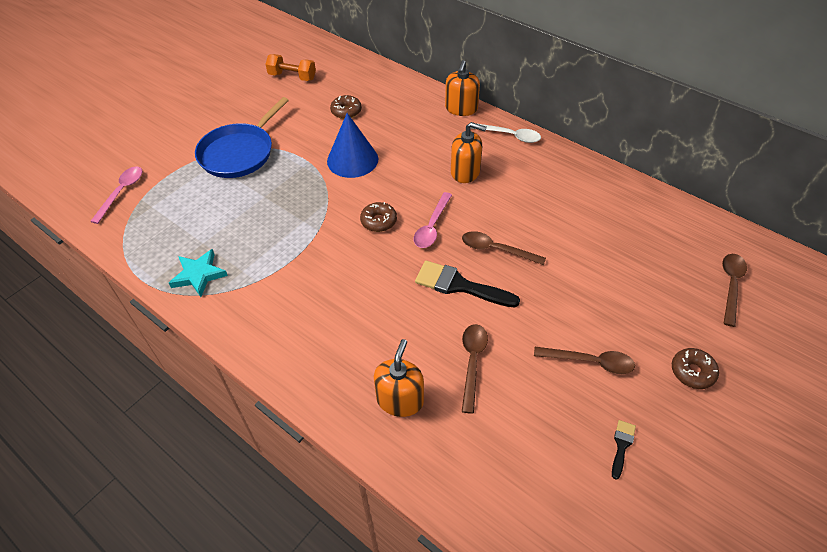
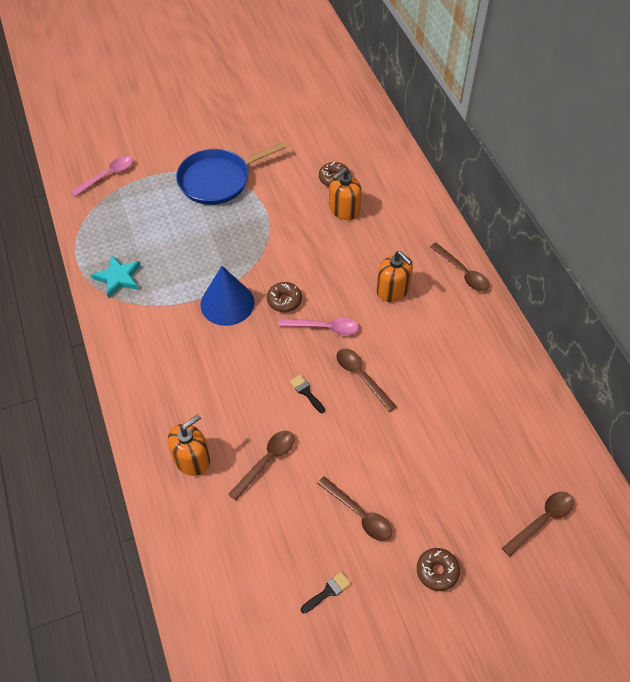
camera: 30 degrees right, 5 degrees up
orange dumbbell [265,54,316,81] -> none
blue cone [327,113,378,178] -> blue cone moved to [201,266,254,326]
pink spoon [414,192,452,248] -> pink spoon turned 135 degrees counterclockwise [278,318,359,335]
black brush [415,261,520,308] -> black brush [290,374,325,413], size x0.49
orange soap dispenser [445,60,480,116] -> orange soap dispenser moved to [329,168,362,220]
white spoon [471,124,541,143] -> brown spoon [430,243,489,291]

